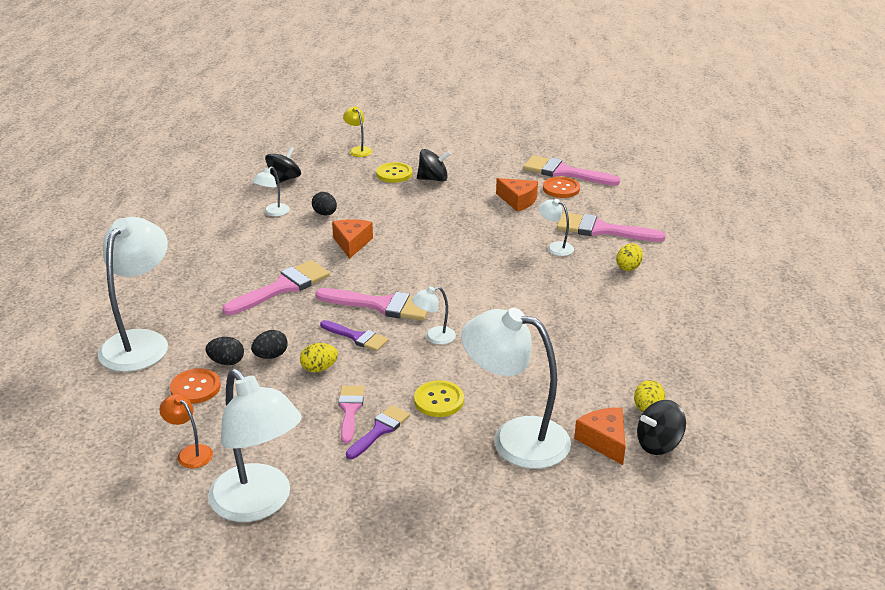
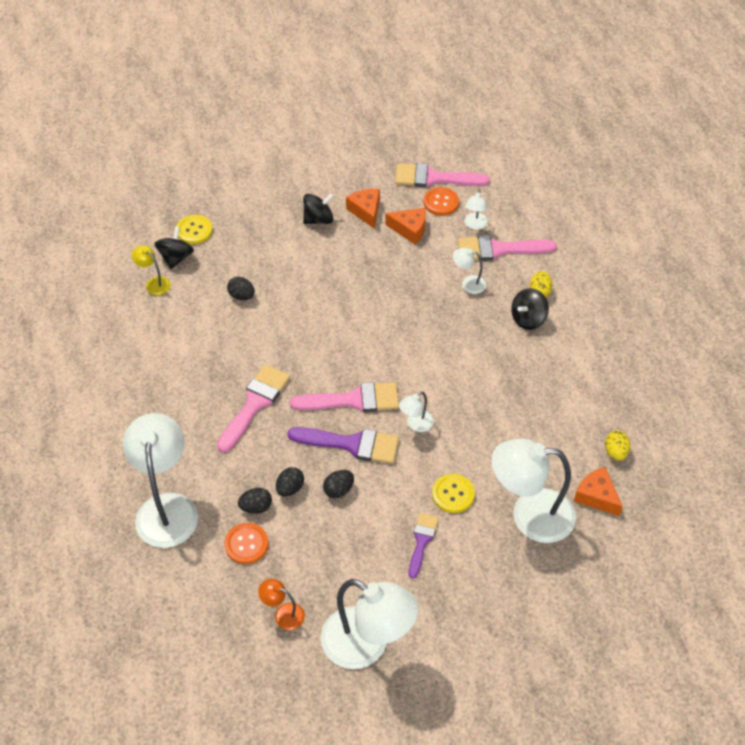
camera: 20 degrees left, 20 degrees up
white lamp [252,166,290,216] -> white lamp moved to [465,189,488,230]
yellow egg [300,343,338,372] -> black egg [323,470,354,498]
purple brush [320,320,388,351] -> purple brush [288,427,399,464], size x1.64
orange cheese [332,219,373,259] -> orange cheese moved to [346,189,380,229]
pink brush [339,386,364,443] -> none
yellow lamp [343,106,372,157] -> yellow lamp moved to [132,245,171,295]
yellow button [376,162,412,183] -> yellow button moved to [177,215,213,244]
black spinning top [637,400,686,455] -> black spinning top moved to [511,288,549,330]

